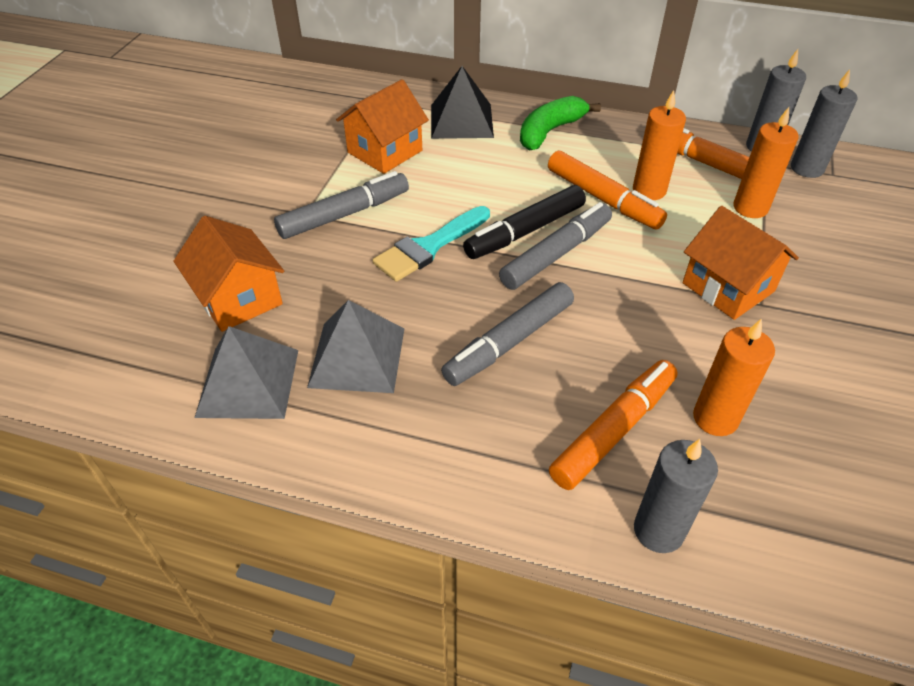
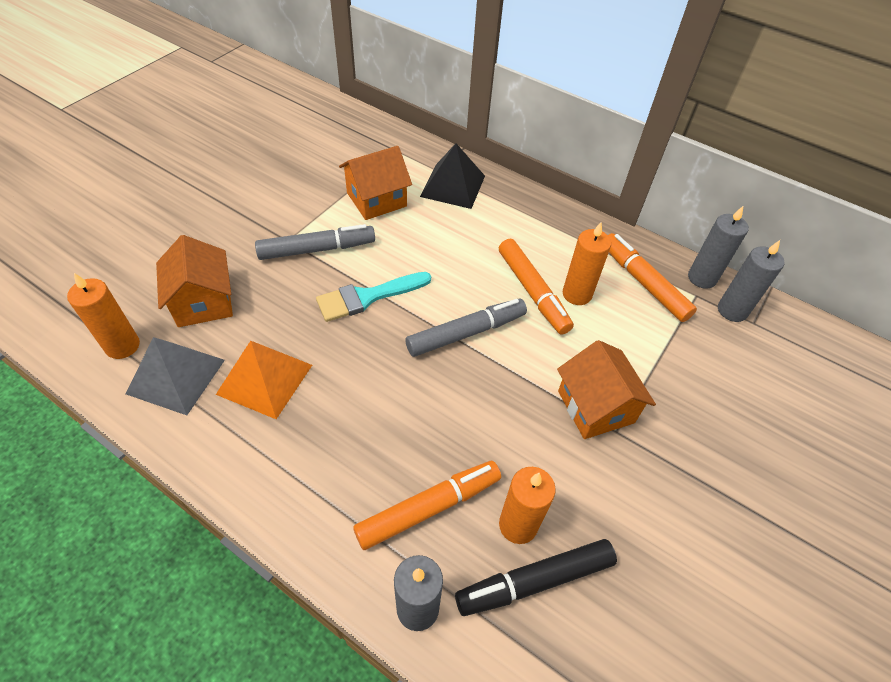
camera: 15 degrees right, 5 degrees up
grey pyramid [307,300,405,393] -> orange pyramid [216,341,312,419]
grey marker [441,282,574,386] -> none
black marker [463,185,586,259] -> black marker moved to [455,539,617,616]
green banana [520,96,601,151] -> none
orange candle [733,107,798,218] -> orange candle moved to [67,273,140,359]

